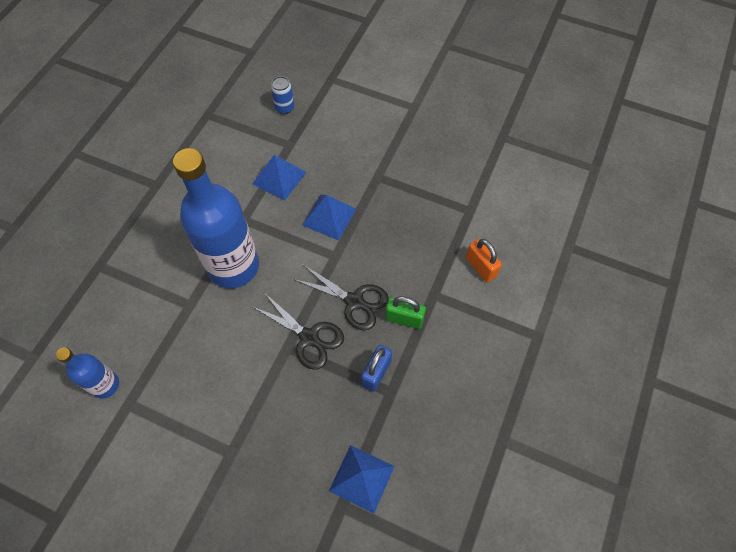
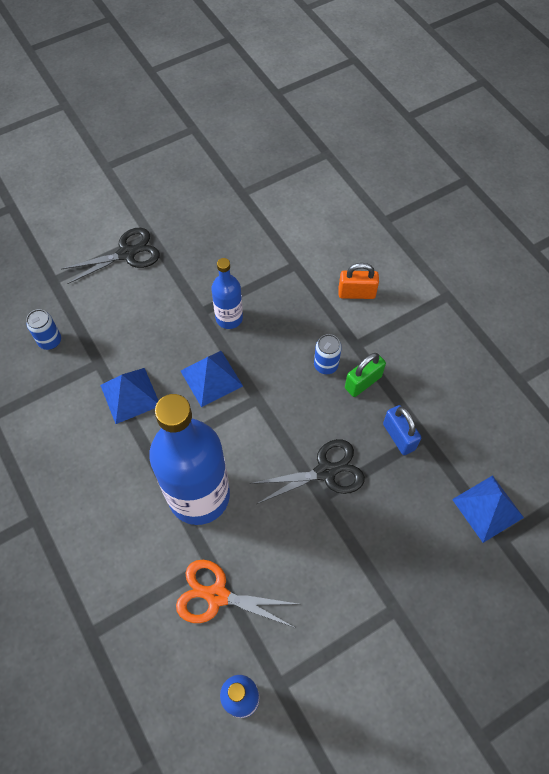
camera: 55 degrees left, 0 degrees up
black scissors [293,265,389,330] -> black scissors moved to [62,228,160,284]
none -> orange scissors [176,560,298,628]
none -> blue bottle [211,258,243,329]
none -> blue can [314,334,342,374]

